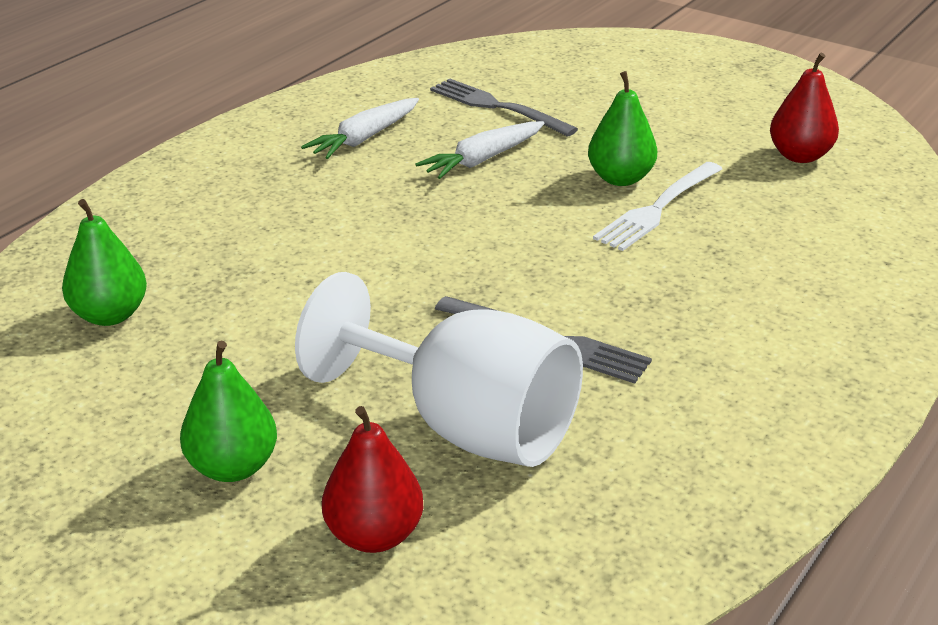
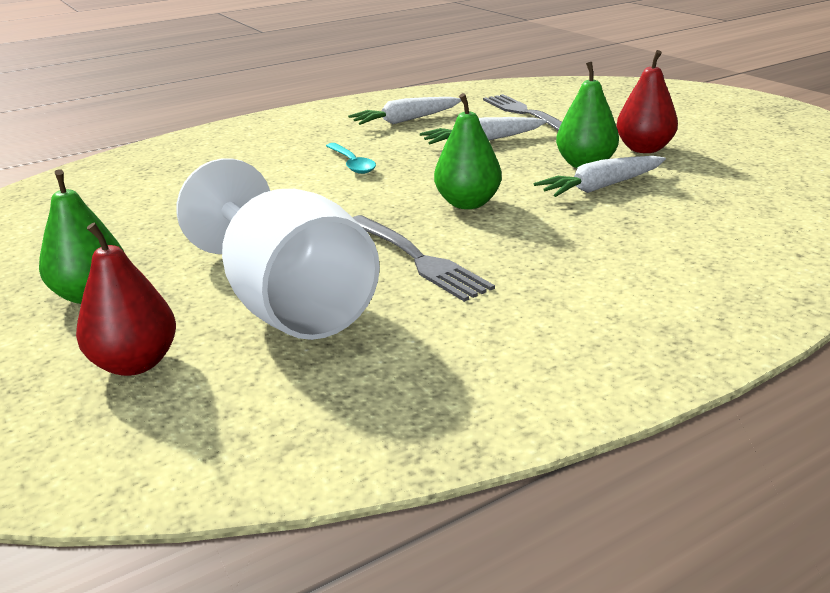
camera: 25 degrees right, 5 degrees down
green pear [62,199,147,326] -> green pear moved to [434,93,502,209]
white fork [593,162,722,251] -> white carrot [534,156,666,197]
red pear [770,53,839,163] -> red pear moved to [617,50,678,153]
none -> turquoise spoon [326,143,376,174]

